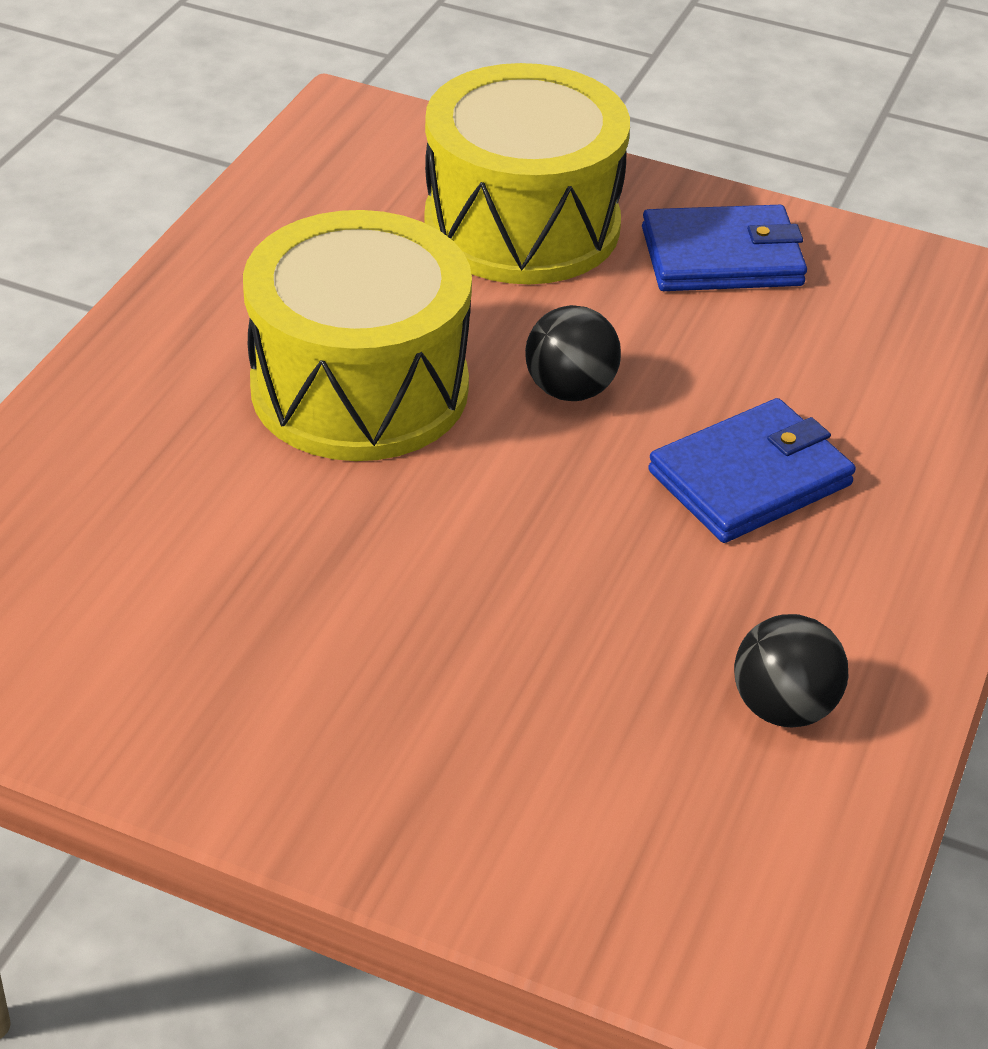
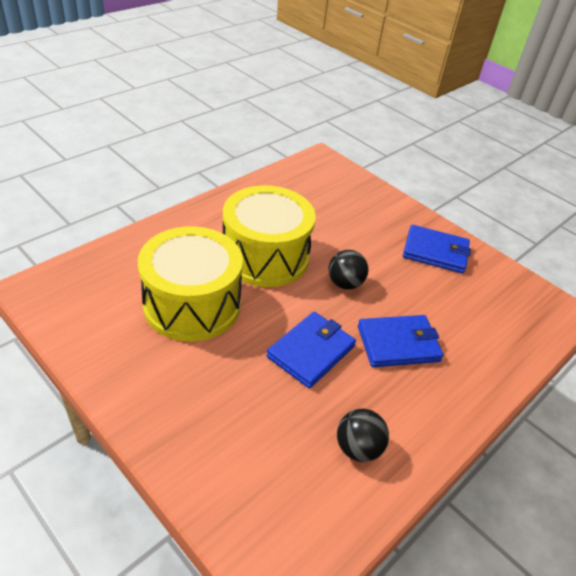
camera: 20 degrees right, 0 degrees up
yellow drum [424,63,630,284] -> yellow drum moved to [138,226,243,342]
none -> blue wallet [267,312,356,388]

